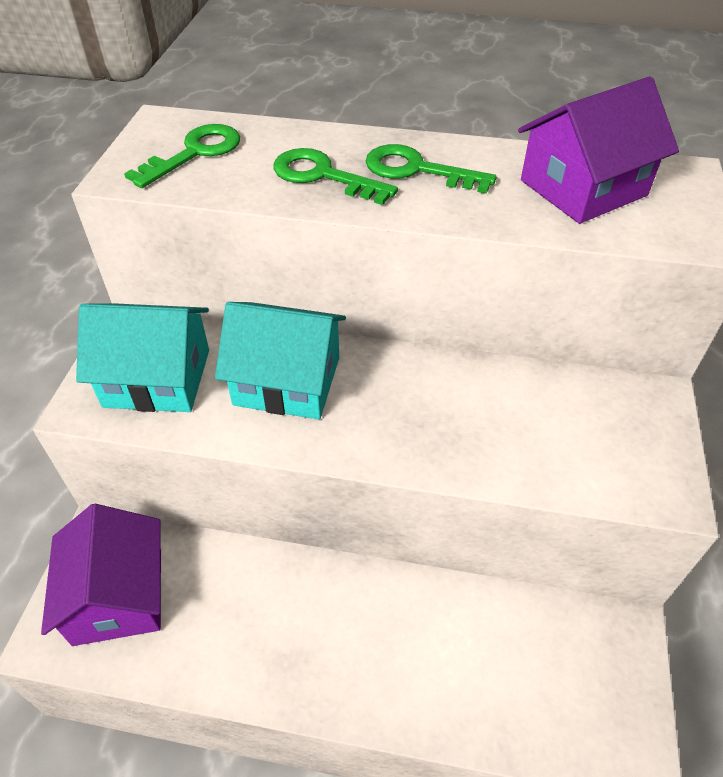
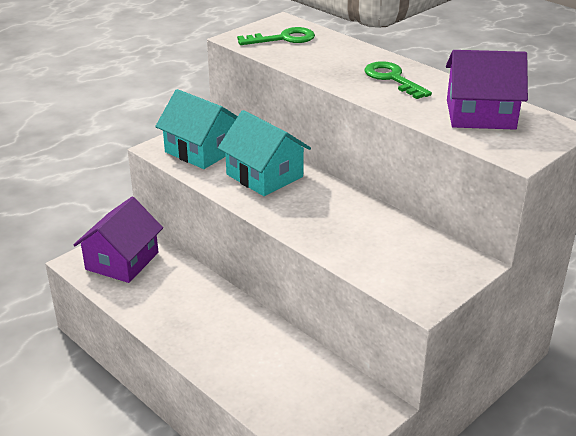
camera: 35 degrees right, 15 degrees down
green key [273,148,398,205] -> none

